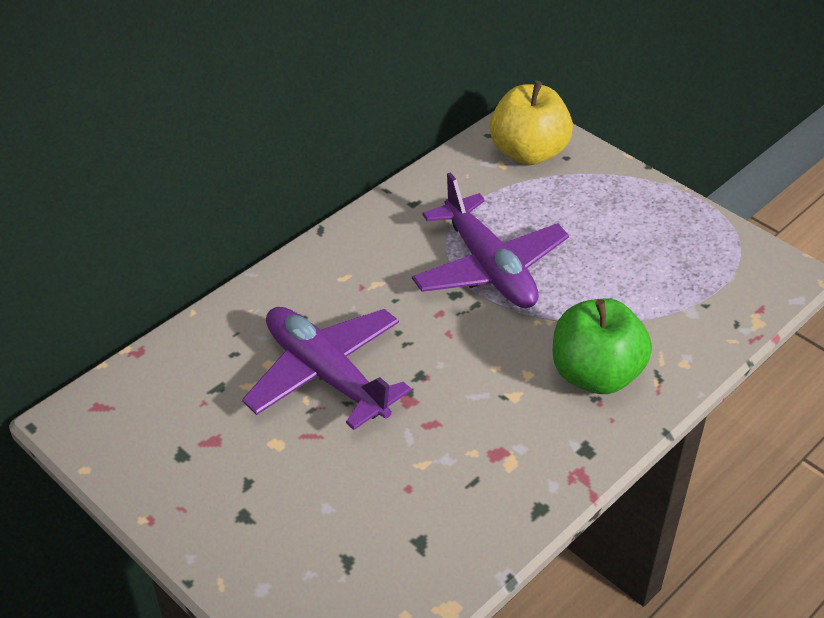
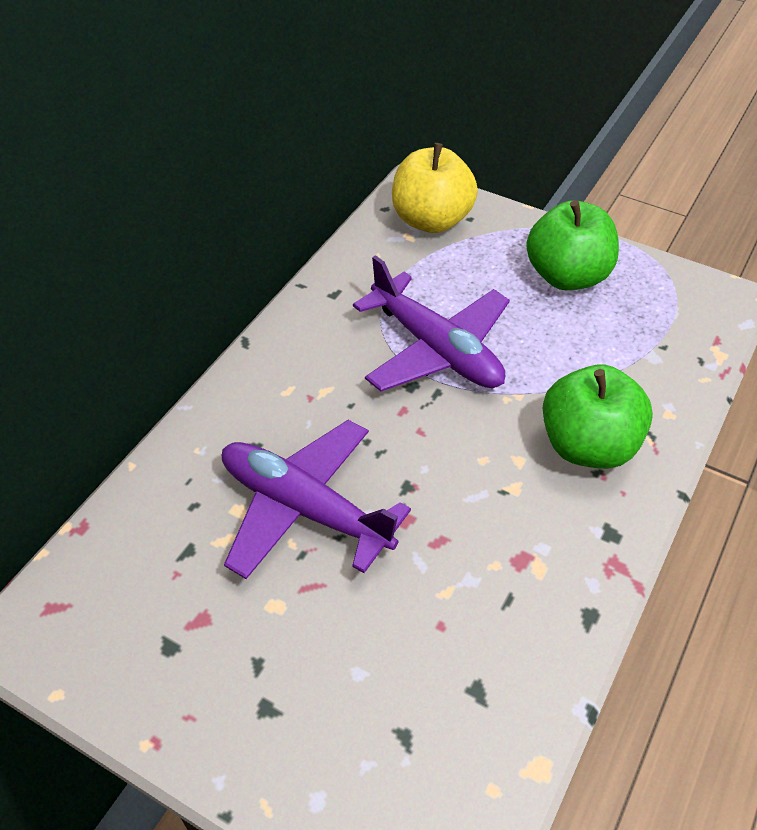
camera: 15 degrees left, 5 degrees up
none -> green apple [526,200,619,290]

